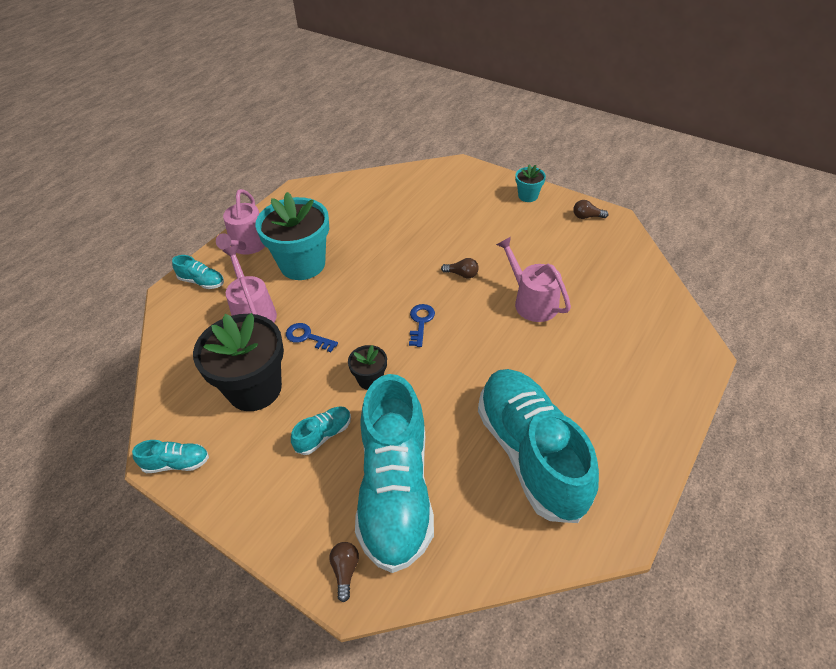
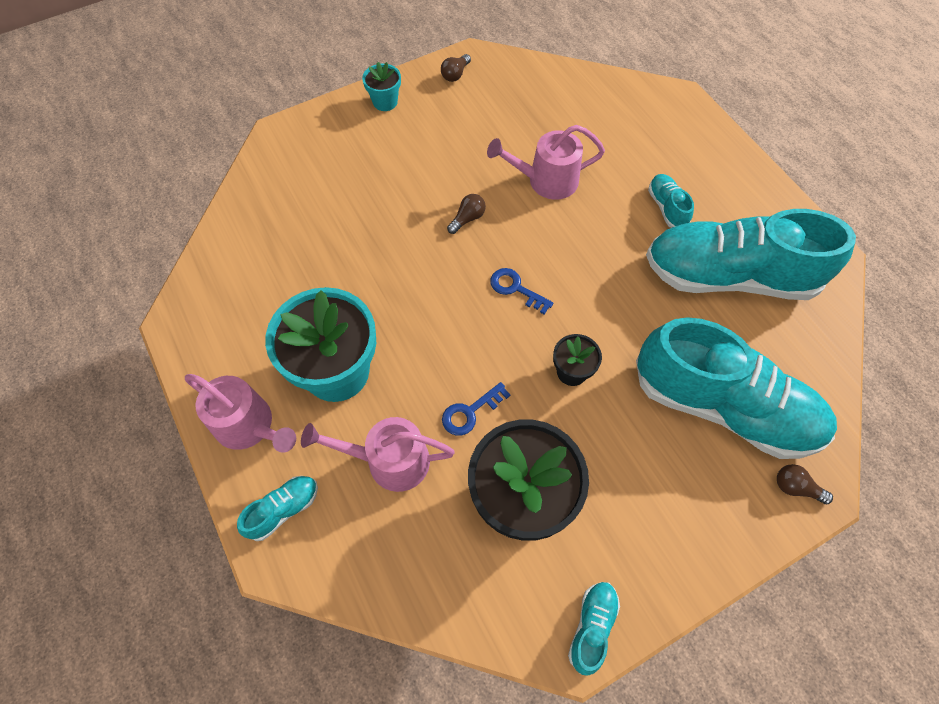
camera: 65 degrees left, 15 degrees up
turquoise shoe [291,406,351,455] -> turquoise shoe moved to [648,174,694,228]

